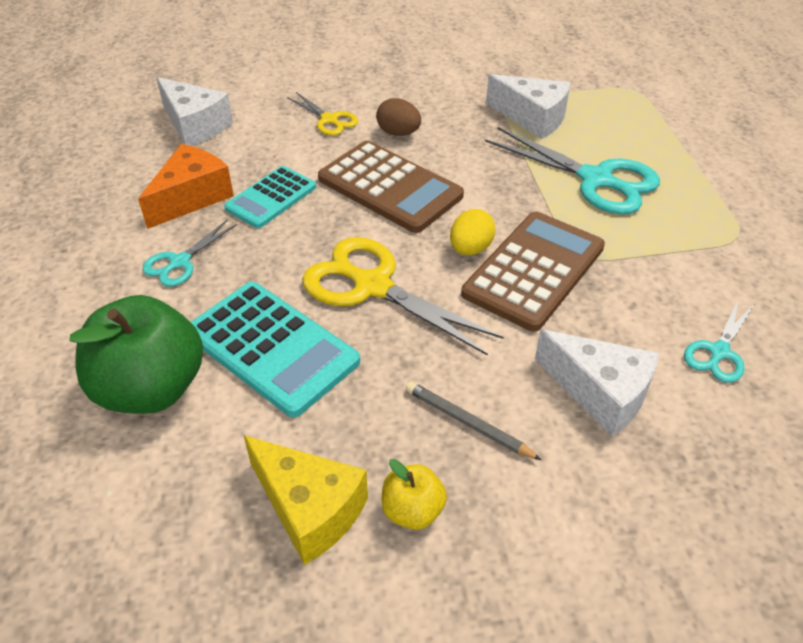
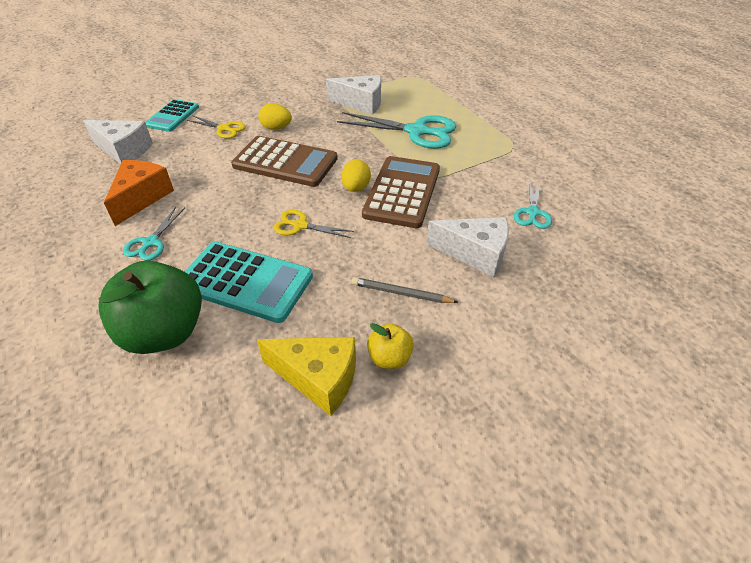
camera: 20 degrees left, 0 degrees up
turquoise calculator [224,166,316,228] -> turquoise calculator moved to [145,99,199,132]
yellow scissors [302,237,504,356] -> yellow scissors [273,210,354,238], size x0.53
brown egg [376,98,421,136] -> yellow egg [259,103,292,130]

